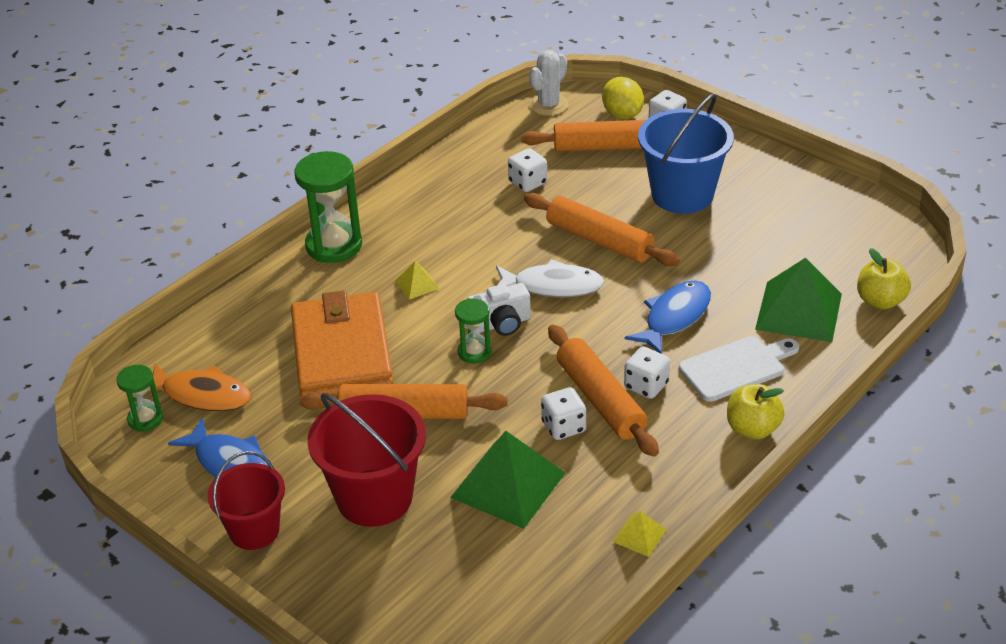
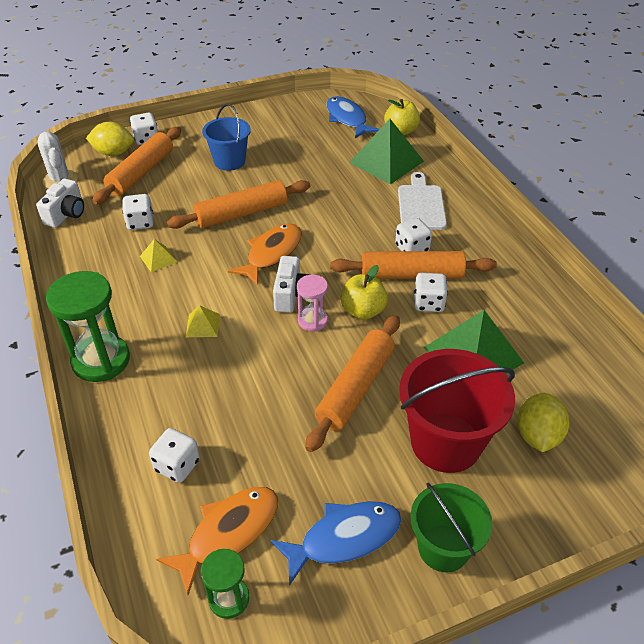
camera: 65 degrees left, 5 degrees up
red bucket [207,451,285,550] -> green bucket [410,483,492,572]
orange wallet [291,290,393,397] -> none
green hourglass [455,298,492,363] -> pink hourglass [297,275,328,332]
white fish [496,259,604,297] -> orange fish [228,223,302,286]
yellow pyramid [613,511,667,557] -> yellow pyramid moved to [140,239,177,272]
blue fish [624,281,711,354] -> blue fish moved to [327,96,380,138]
blue bucket [638,93,734,214] -> blue bucket [202,104,251,171], size x0.65
yellow apple [727,384,785,439] -> yellow apple moved to [341,265,388,320]
none -> white camera [36,179,84,228]
none -> white dice [149,428,200,483]
none -> yellow lemon [517,393,570,452]

